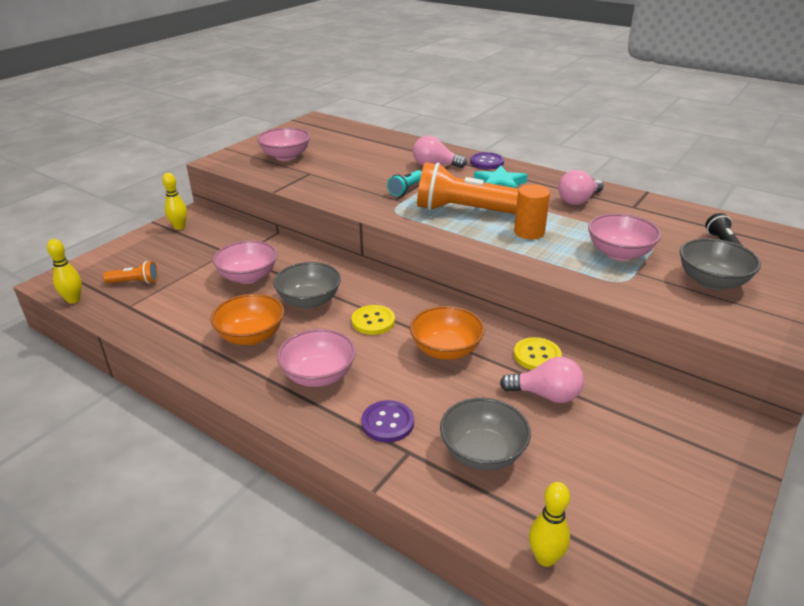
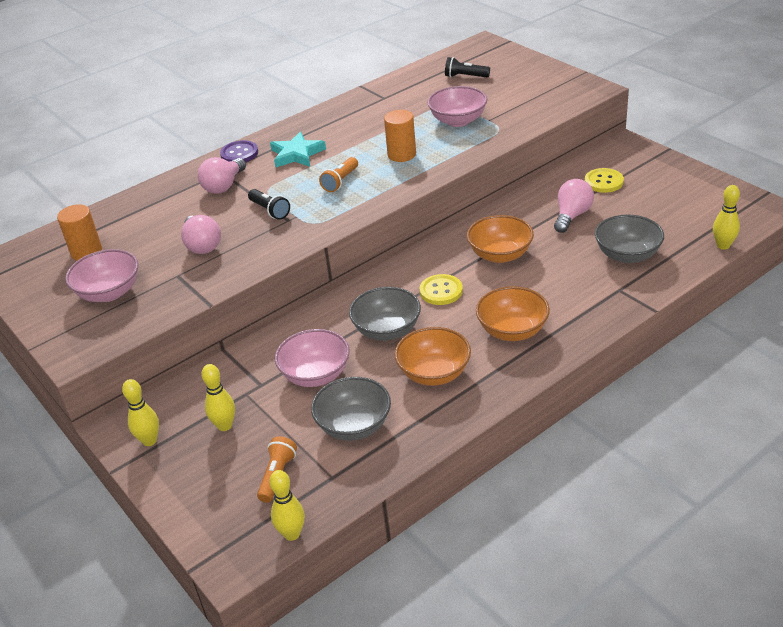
camera: 70 degrees left, 5 degrees up
pink bowl [277,329,356,387] -> orange bowl [476,286,550,341]
purple button [361,400,414,443] -> none
turquoise flashlight [387,170,422,196] -> black flashlight [248,189,290,220]
orange flashlight [417,162,519,214] -> orange flashlight [319,157,358,192], size x0.47
yellow button [514,337,562,370] -> yellow button moved to [585,168,624,193]
pink light bulb [558,170,604,205] -> pink light bulb moved to [181,215,221,254]
grey bowl [680,238,761,290] -> grey bowl moved to [311,377,391,441]
none -> orange cylinder [57,204,102,261]
none -> yellow bowling pin [201,364,235,431]

